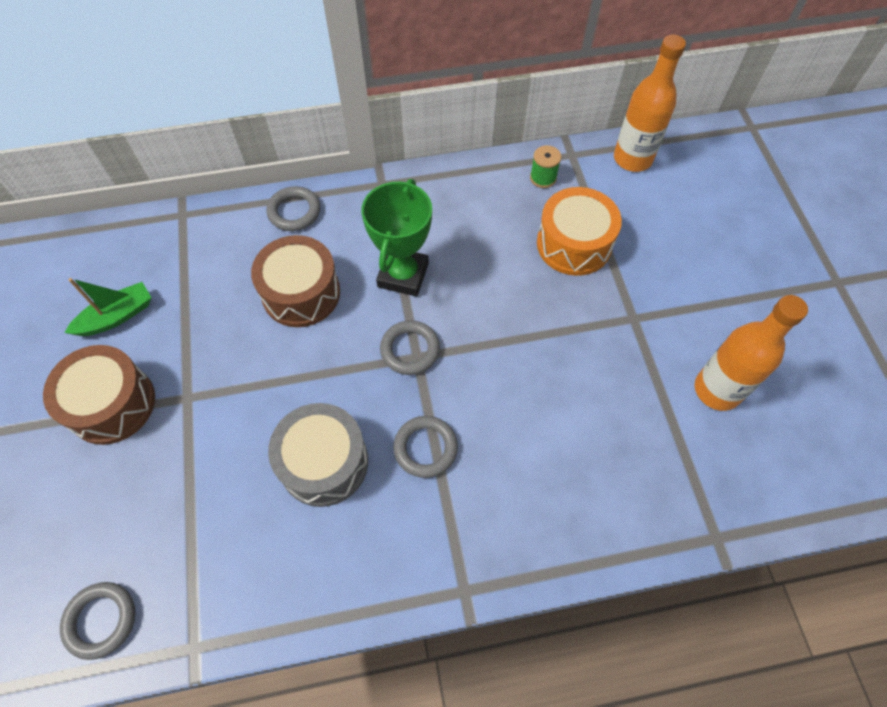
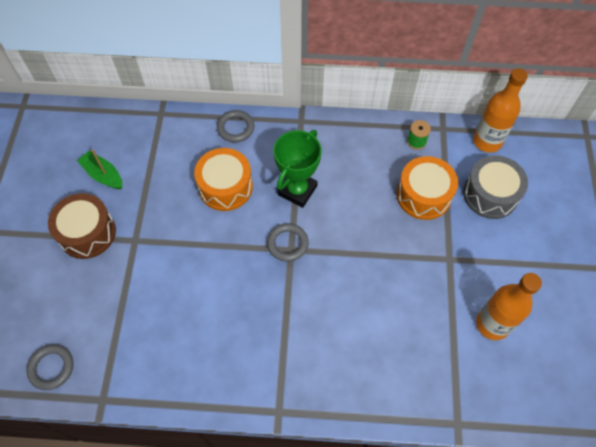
camera: 15 degrees right, 0 degrees up
green boat [64,278,152,336] -> green boat turned 120 degrees counterclockwise [77,149,122,189]
brown drum [251,235,340,327] -> orange drum [194,148,253,211]
grey drum [268,403,368,507] -> grey drum moved to [463,155,528,219]
grey ring [393,416,458,478] -> none

